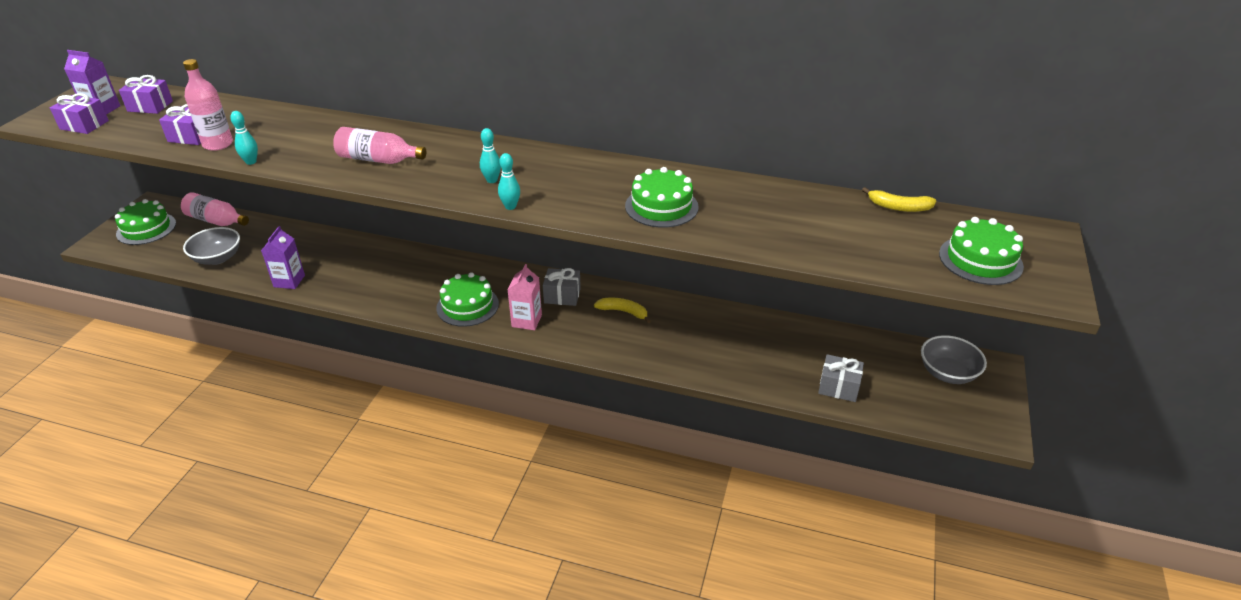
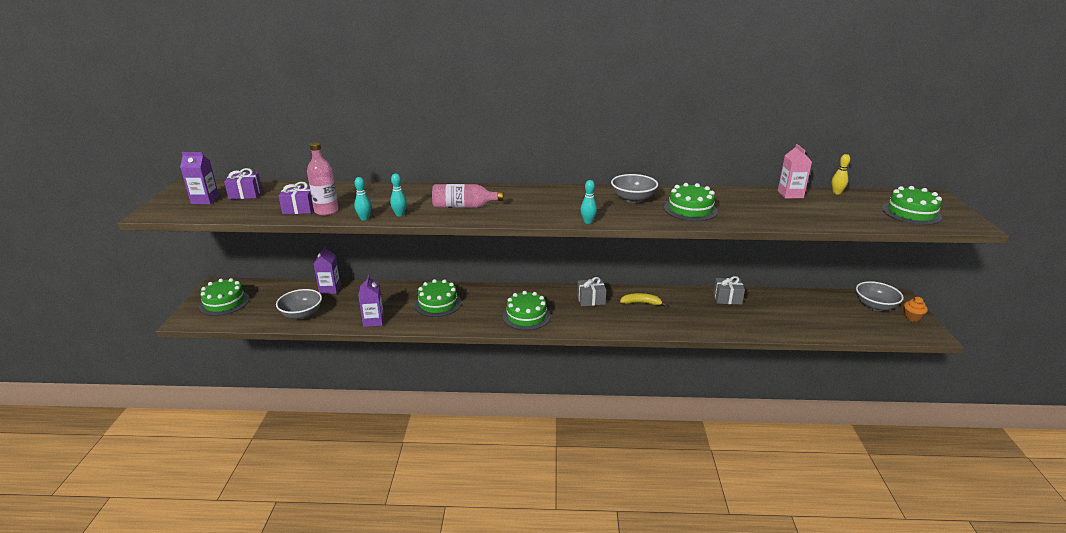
camera: 15 degrees left, 10 degrees down
purple gift [50,93,109,134] -> none
pink bottle [181,192,249,226] -> none
turquoise bowling pin [480,128,501,183] -> turquoise bowling pin moved to [390,173,407,216]
pink carton [507,264,542,330] -> pink carton moved to [778,144,812,199]
grey gift [818,354,864,402] -> grey gift moved to [713,276,745,305]
yellow banana [862,187,936,212] -> yellow bowling pin [832,154,850,195]
none -> purple carton [314,246,341,294]
none -> green cake [415,279,462,317]
none -> grey bowl [611,174,658,203]
none -> orange cupcake [904,297,928,322]

